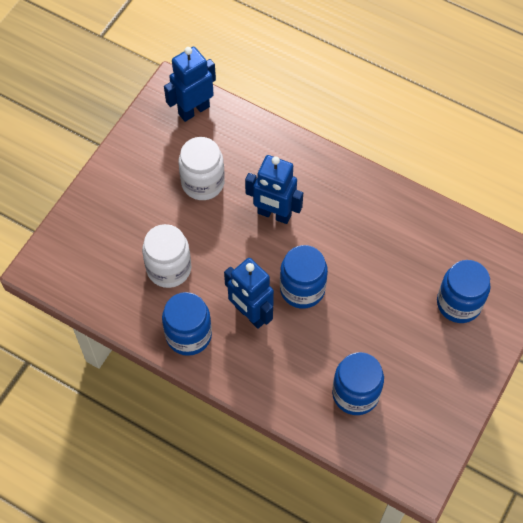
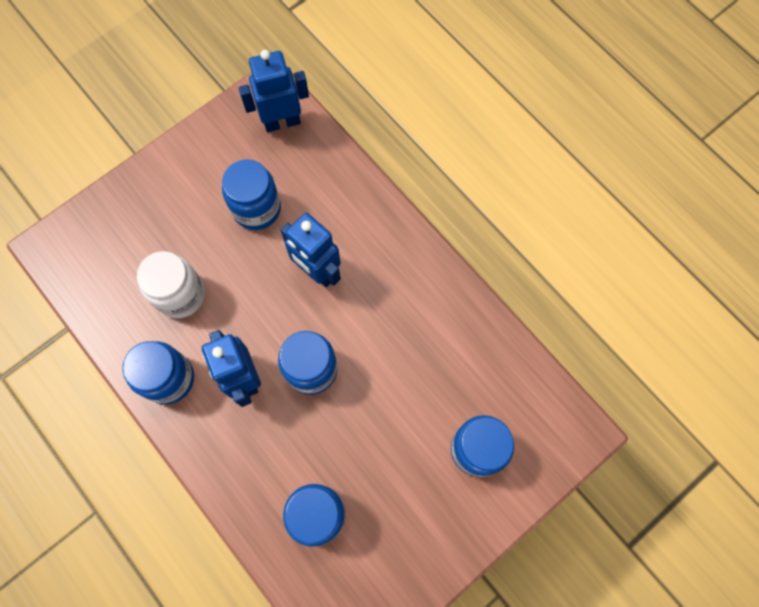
camera: 20 degrees right, 10 degrees up
white jar [178,137,225,200] -> blue jar [222,159,281,230]

